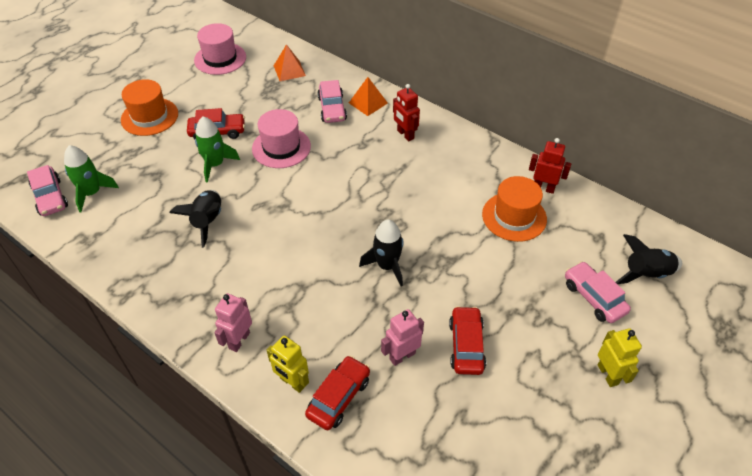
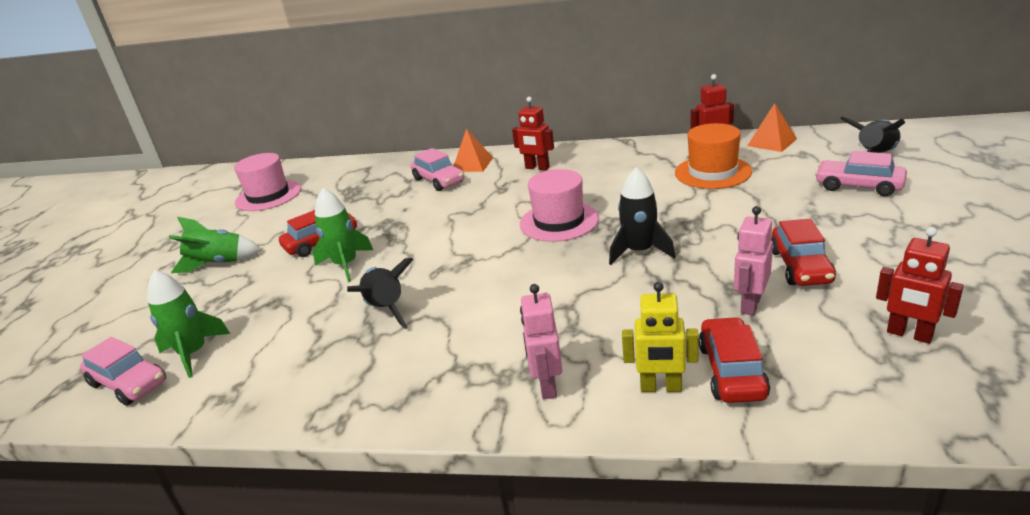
camera: 25 degrees left, 20 degrees down
orange hat [121,79,178,136] -> green rocket [169,217,262,273]
pink hat [252,109,311,168] -> pink hat moved to [520,169,599,242]
orange pyramid [274,44,306,81] -> orange pyramid moved to [747,103,797,152]
red car [449,306,486,375] -> red car turned 150 degrees counterclockwise [771,219,836,286]
yellow robot [598,328,642,387] -> none
none -> red robot [876,227,964,344]

